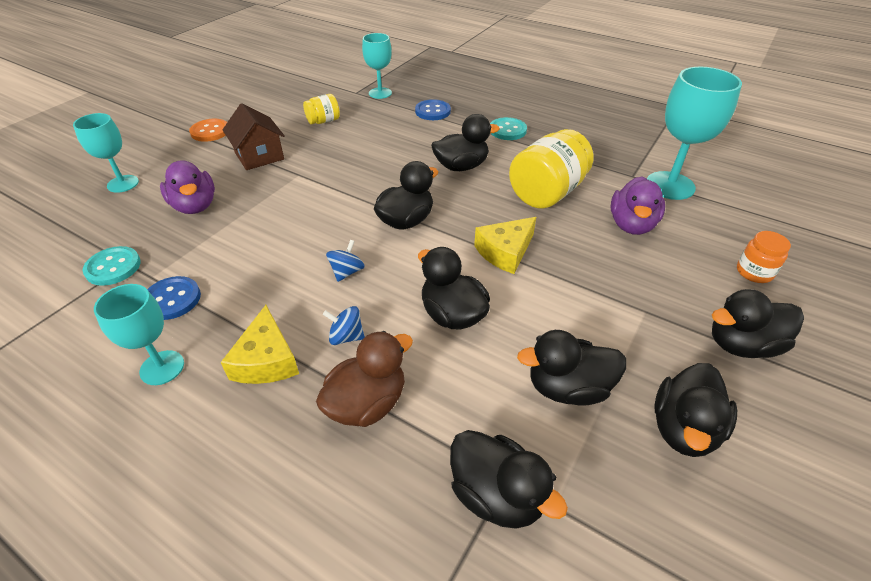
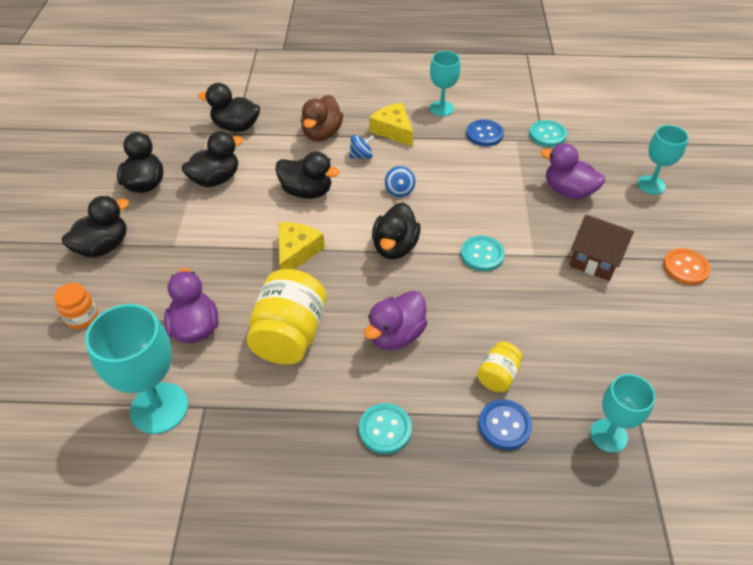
camera: 150 degrees right, 5 degrees up
yellow jar [303,94,340,125] -> yellow jar moved to [477,342,523,392]
black duck [431,114,500,171] -> purple duck [364,291,427,350]
none -> turquoise button [461,236,505,271]

